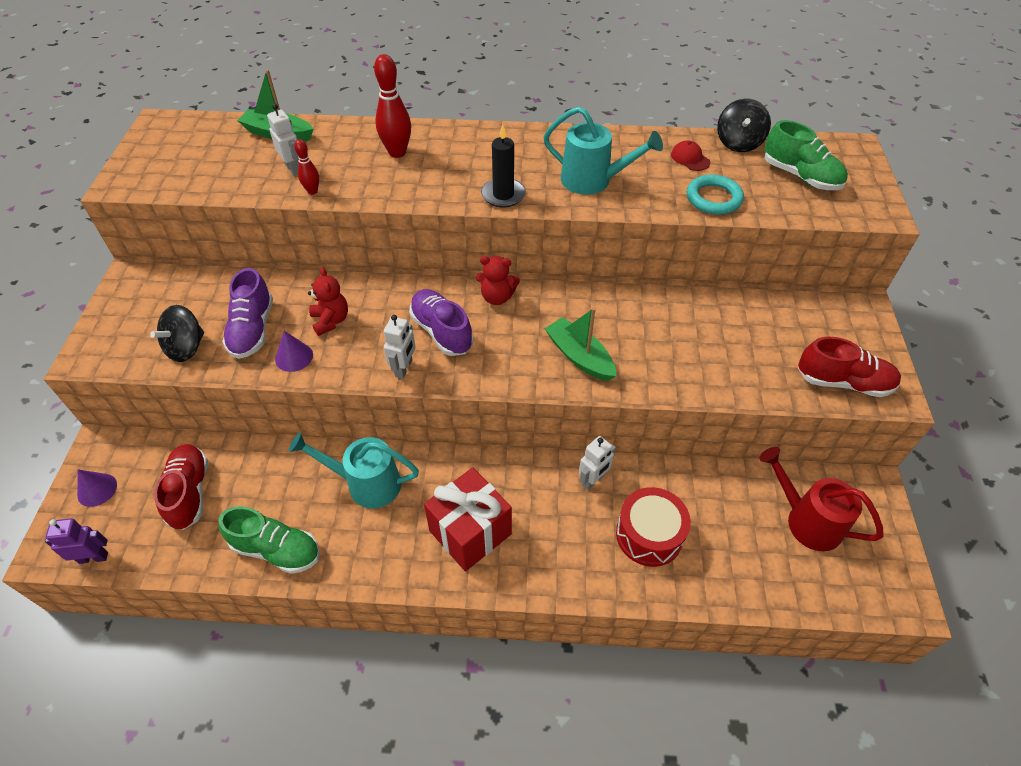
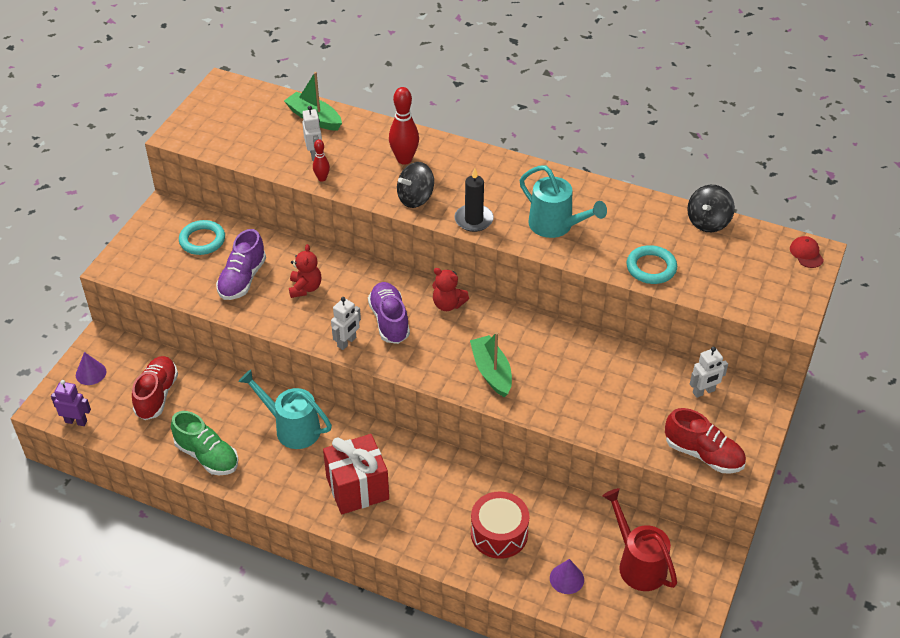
camera: 20 degrees right, 5 degrees down
black spinning top [150,305,204,362] -> black spinning top moved to [397,162,434,208]
purple cone [275,331,313,372] -> purple cone moved to [550,559,584,594]
white robot [579,436,616,490] -> white robot moved to [690,347,728,398]
red cap [671,140,710,171] -> red cap moved to [790,236,824,268]
green shoe [765,120,848,190] -> none
none -> turquoise ring [179,220,225,255]

